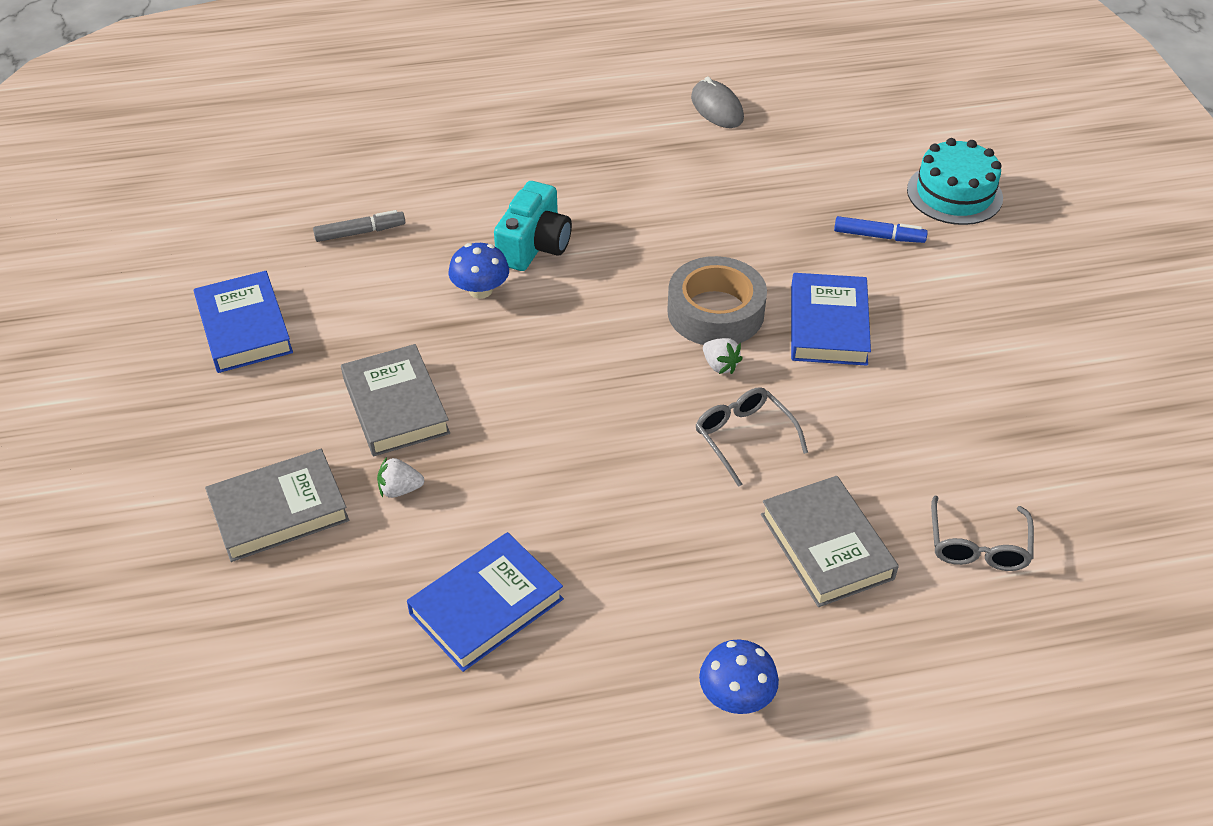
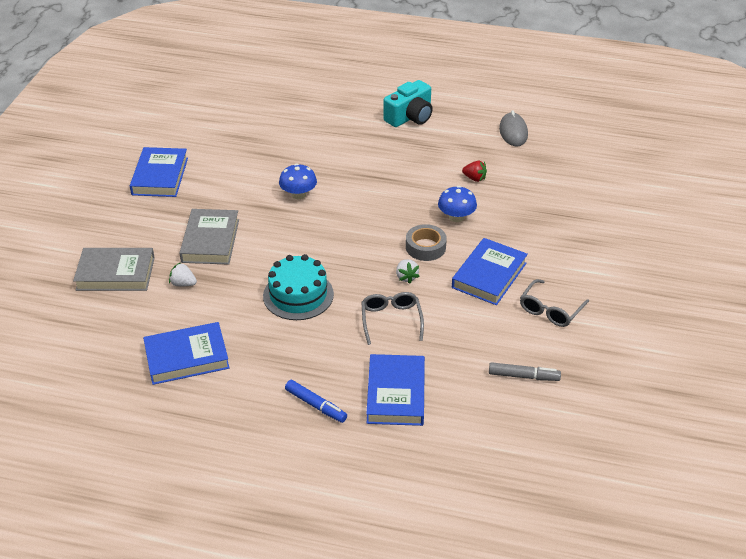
camera: 25 degrees right, 5 degrees down
grey marker [313,210,405,242] -> grey marker moved to [489,362,561,381]
turquoise camera [494,181,572,271] -> turquoise camera moved to [383,80,433,127]
grey tape [667,256,767,345] -> grey tape [406,224,447,261], size x0.64
blue mushroom [699,640,779,714] -> blue mushroom moved to [438,186,477,222]
grey book [761,476,899,607] -> blue book [366,354,425,426]
blue marker [834,216,928,243] -> blue marker moved to [285,380,347,423]
turquoise cake [907,138,1003,225] -> turquoise cake moved to [263,254,334,320]
grey glasses [931,496,1034,571] -> grey glasses moved to [520,279,589,327]
none -> red strawberry [462,161,487,182]

